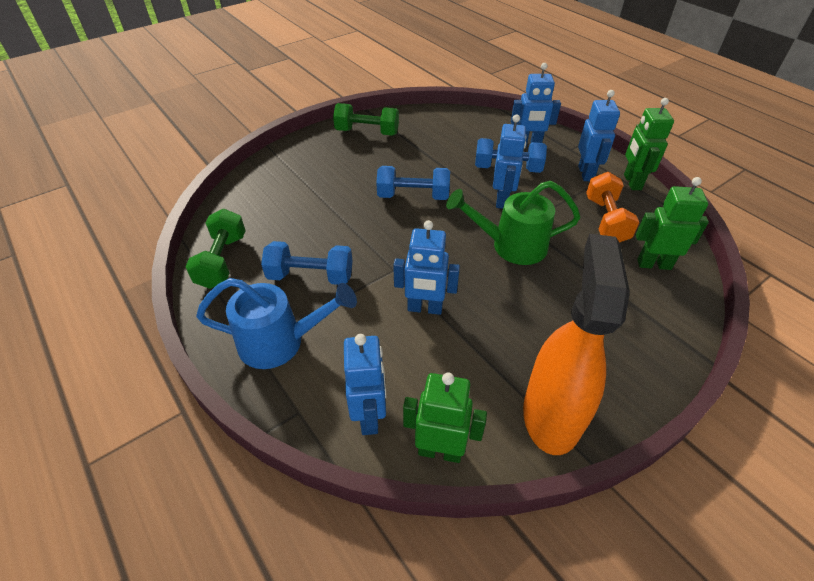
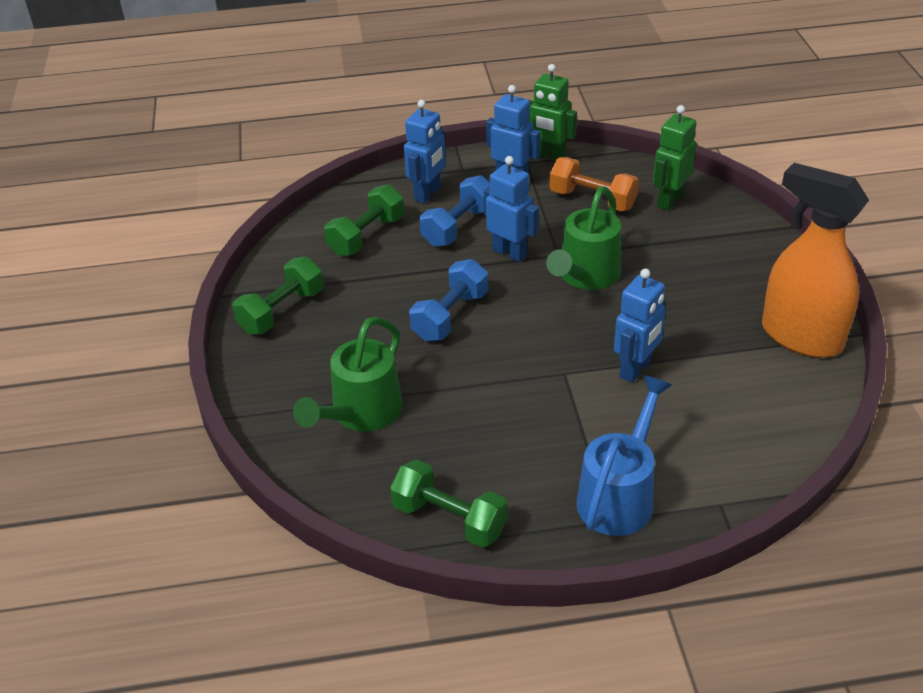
camera: 60 degrees left, 5 degrees down
blue dumbbell [261,241,353,285] -> none
blue robot [344,334,386,435] -> none
green robot [403,372,487,463] -> none
none -> green watering can [293,317,403,432]
none -> green dumbbell [324,184,404,256]

